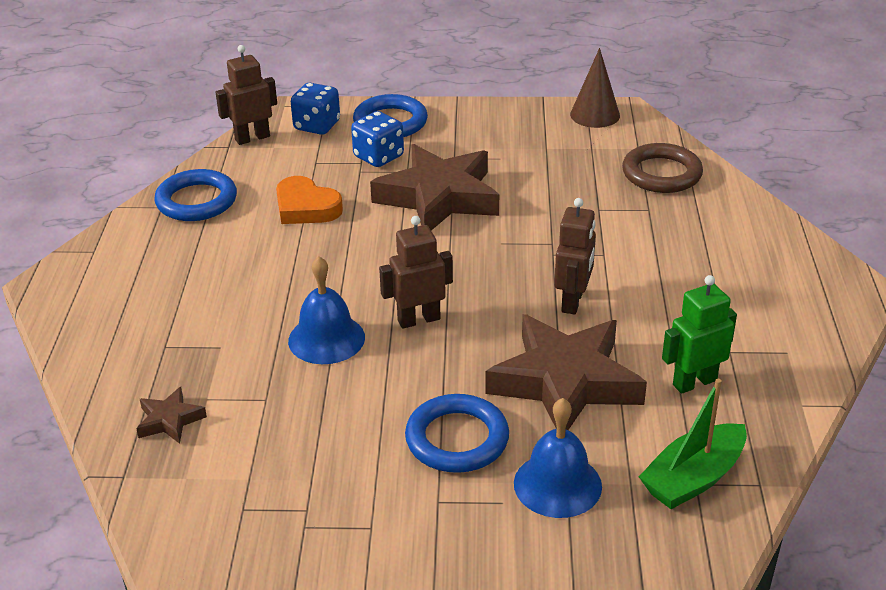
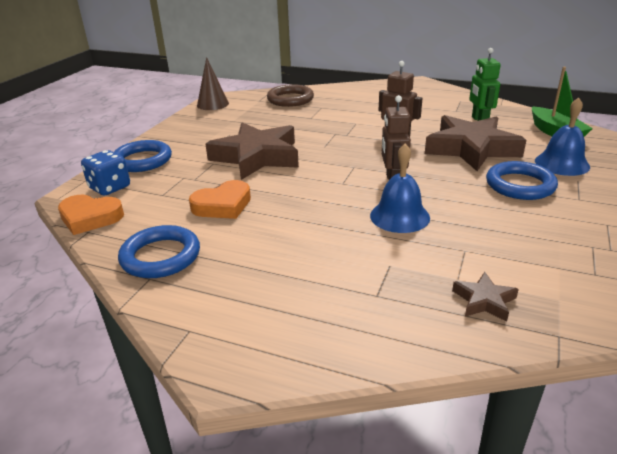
camera: 70 degrees left, 5 degrees down
brown robot [216,45,277,145] -> orange heart [58,195,124,235]
blue dice [351,111,404,167] -> none

